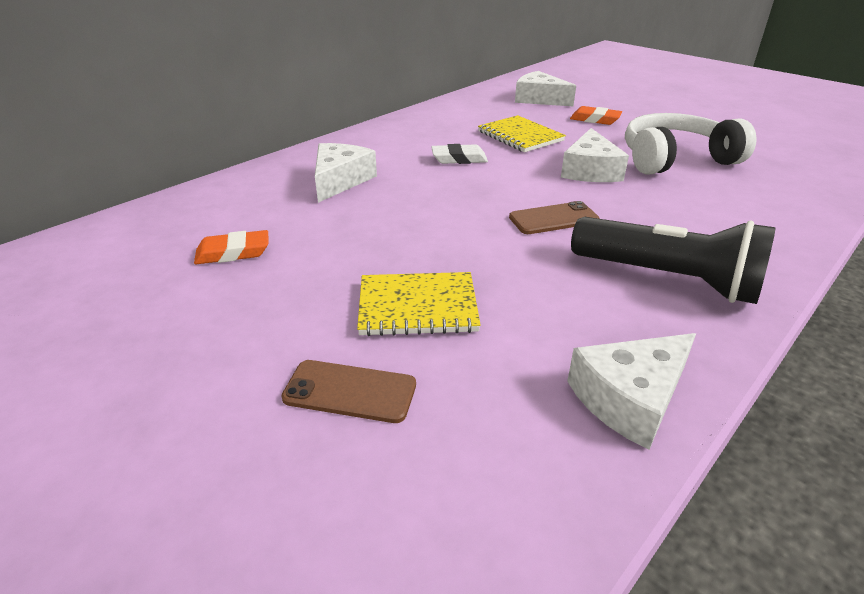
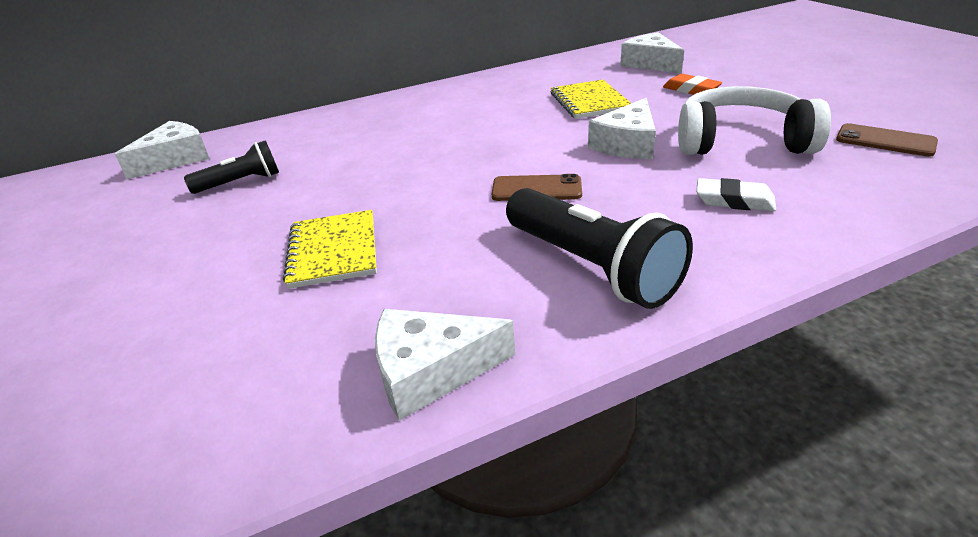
camera: 25 degrees right, 0 degrees up
orange eraser [194,230,268,264] -> black flashlight [184,140,279,194]
brown phone [282,360,416,423] -> brown phone moved to [836,123,938,157]
white cheese [315,143,377,203] -> white cheese moved to [115,121,210,179]
yellow notebook [357,272,481,336] -> yellow notebook turned 60 degrees clockwise [283,210,377,289]
white eraser [431,144,488,164] -> white eraser moved to [696,178,776,211]

